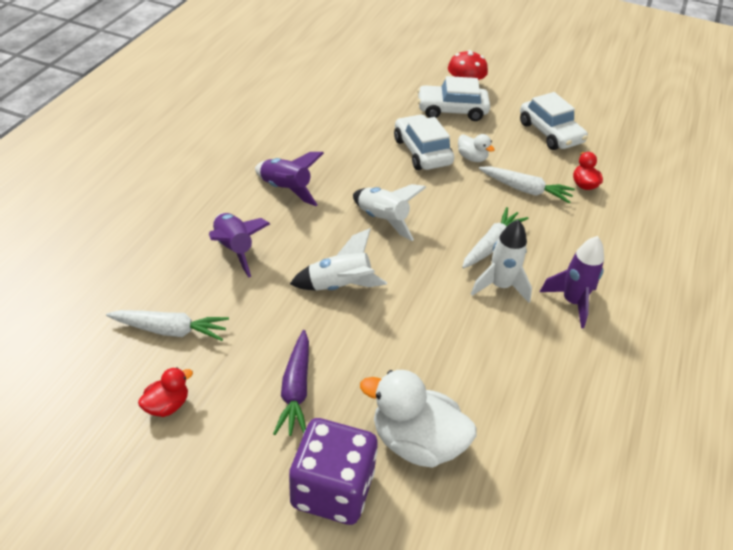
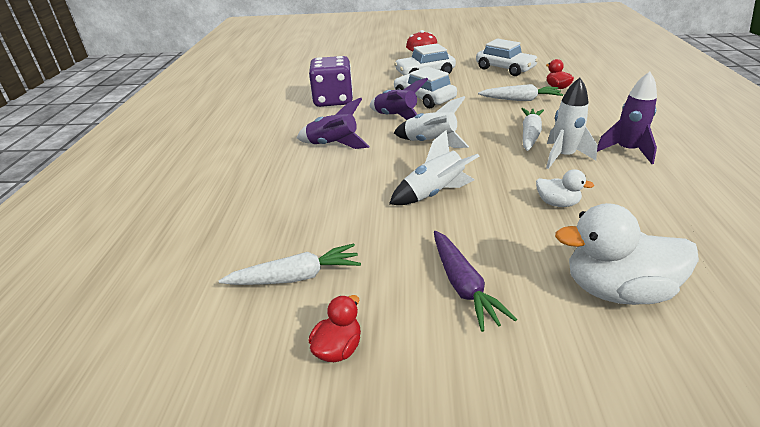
camera: 15 degrees left, 10 degrees down
purple rocket [209,213,270,277] -> purple rocket moved to [370,78,428,120]
purple dice [289,418,378,525] -> purple dice moved to [309,56,353,107]
white duck [458,134,495,162] -> white duck moved to [536,169,594,207]

